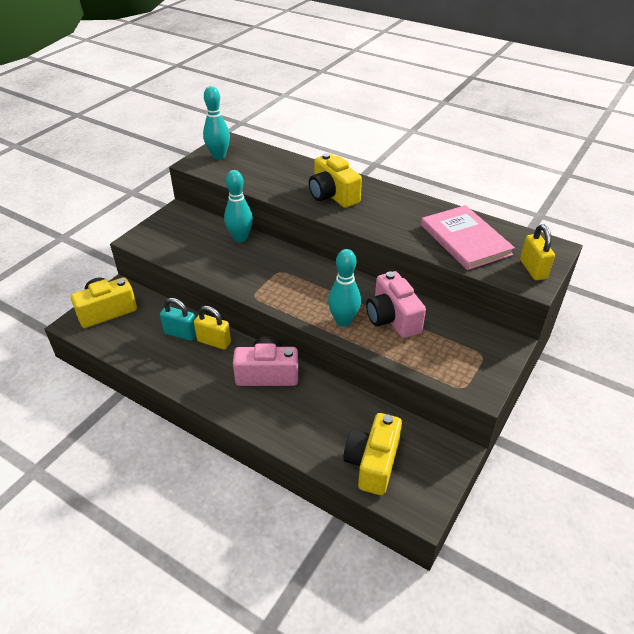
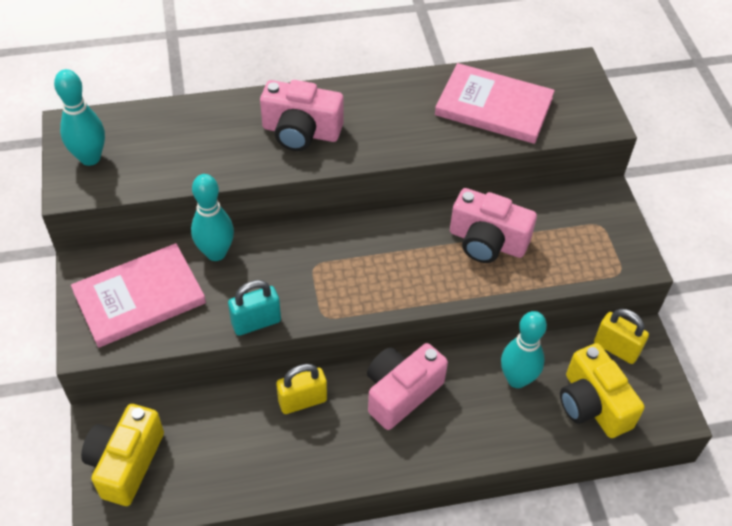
camera: 45 degrees left, 10 degrees up
turquoise padlock [160,298,196,341] -> turquoise padlock moved to [228,280,281,336]
yellow camera [309,153,362,208] -> pink camera [260,80,344,151]
turquoise bowling pin [328,249,361,327] -> turquoise bowling pin moved to [501,311,547,388]
yellow padlock [520,224,555,281] -> yellow padlock moved to [594,309,649,364]
none -> pink book [71,243,206,348]

